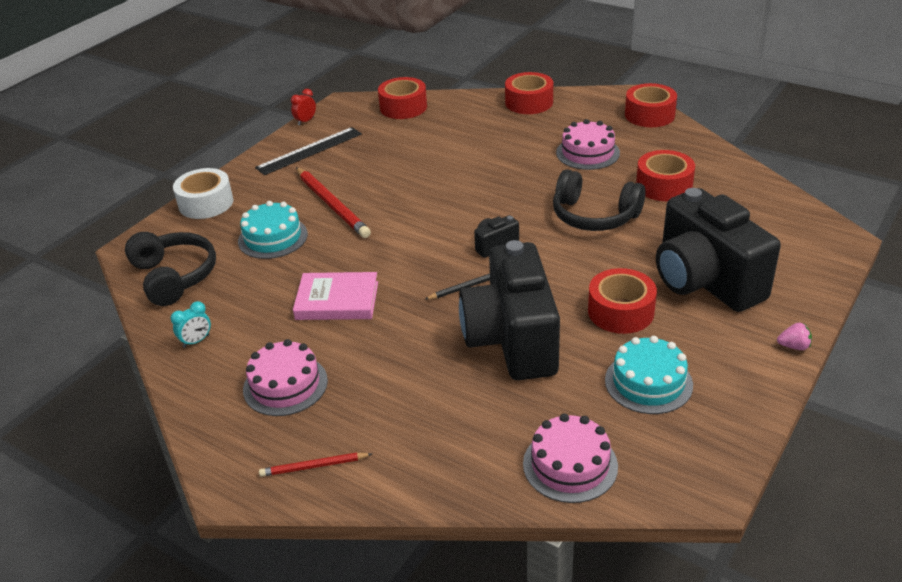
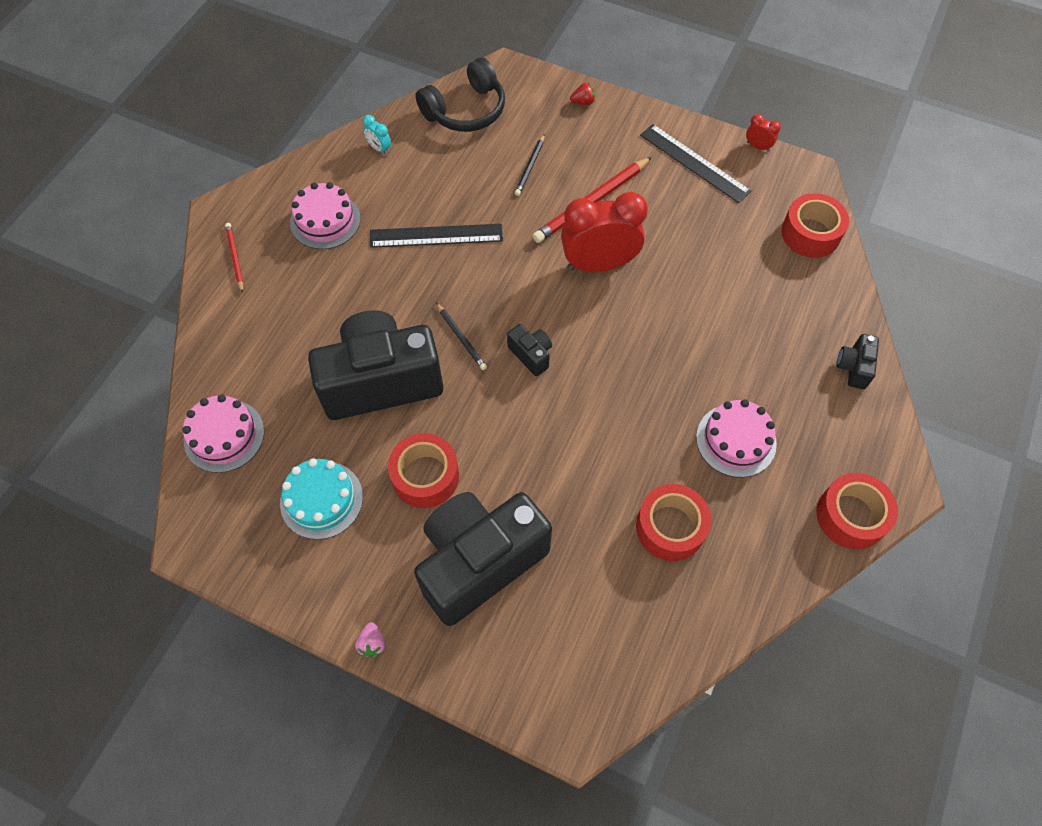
camera: 80 degrees right, 25 degrees up
white tape [173,168,233,219] -> red strawberry [570,83,595,105]
turquoise cake [238,201,308,259] -> black pencil [515,134,545,196]
pink book [293,272,378,320] -> black ruler [370,224,503,248]
red tape [505,72,553,114] -> black camera [837,334,879,389]
black headphones [553,169,645,231] -> none
none -> red clock [561,192,648,272]

